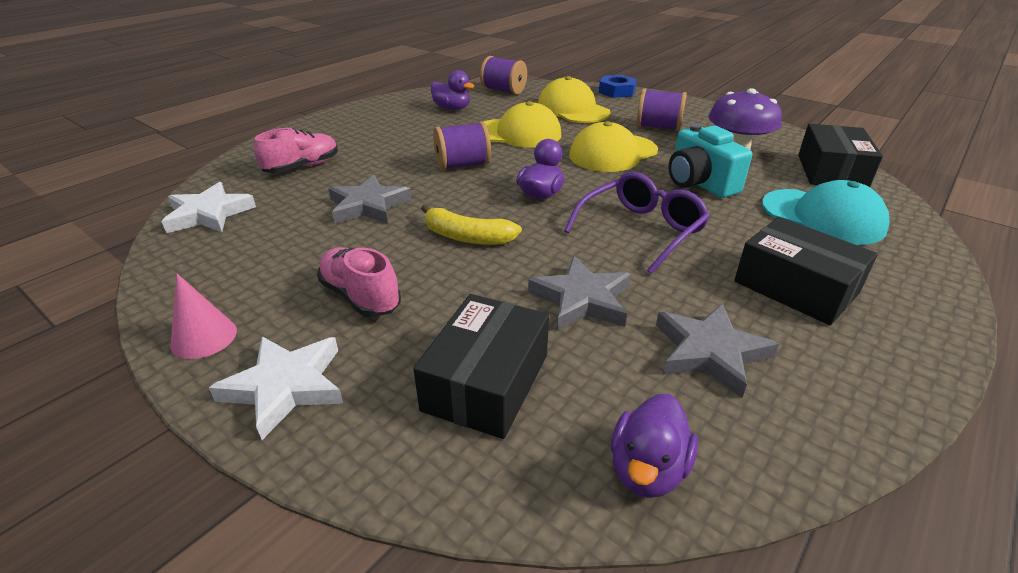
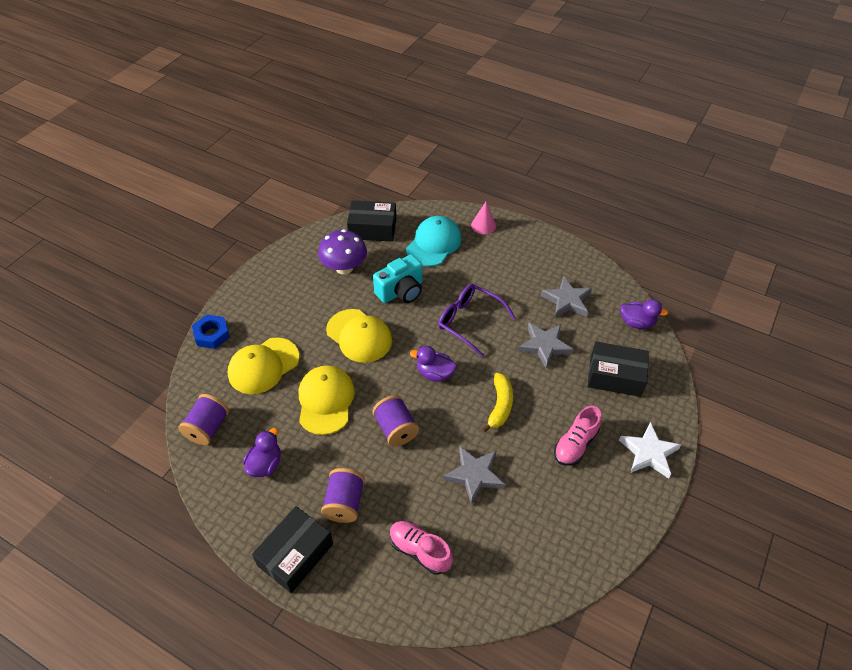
camera: 100 degrees left, 15 degrees up
white star [161,182,256,233] -> none
pink cone [170,273,237,359] -> pink cone moved to [471,202,496,234]
purple spool [636,88,687,131] -> purple spool moved to [321,468,365,523]
black box [734,217,878,325] -> black box moved to [252,506,333,593]

